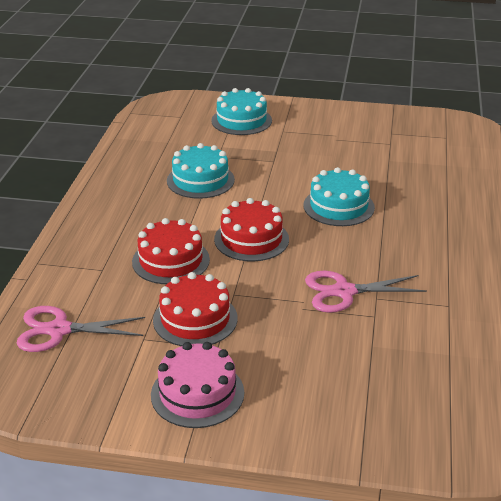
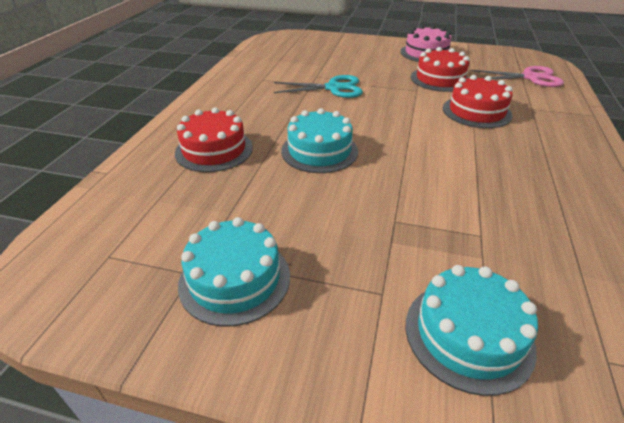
camera: 175 degrees left, 5 degrees up
turquoise cake [167,143,235,199] -> turquoise cake moved to [178,217,290,327]
red cake [214,198,289,262] -> red cake moved to [175,107,253,172]
pink scissors [305,271,427,313] -> turquoise scissors [274,75,363,98]

